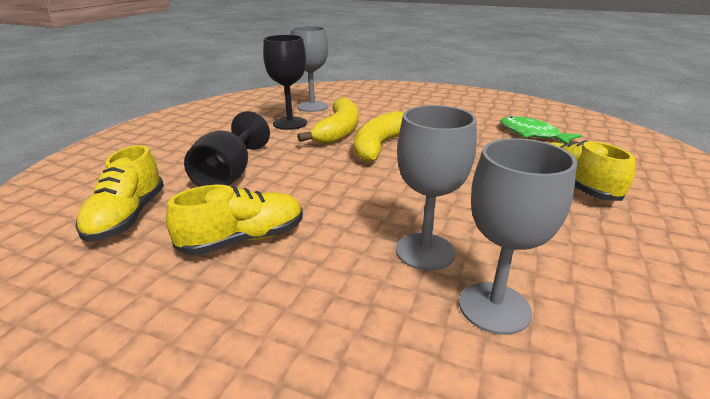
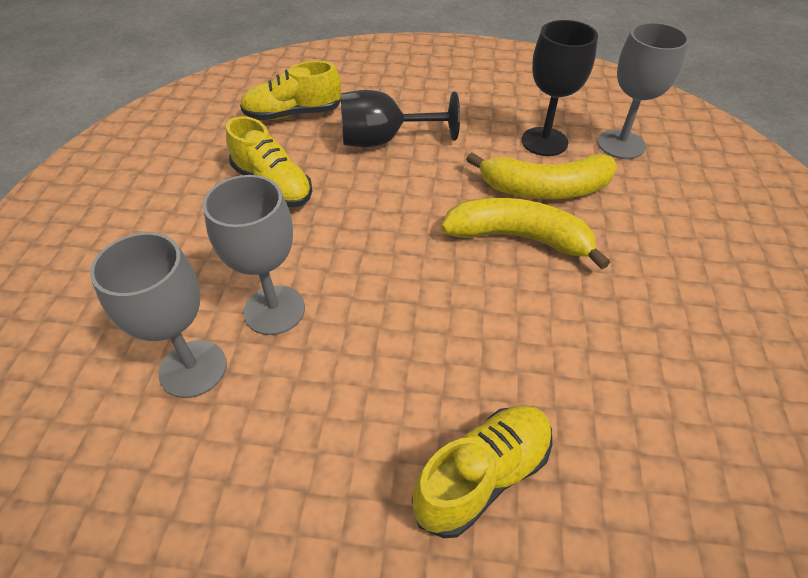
camera: 75 degrees right, 20 degrees up
green fish [500,116,582,144] -> none

